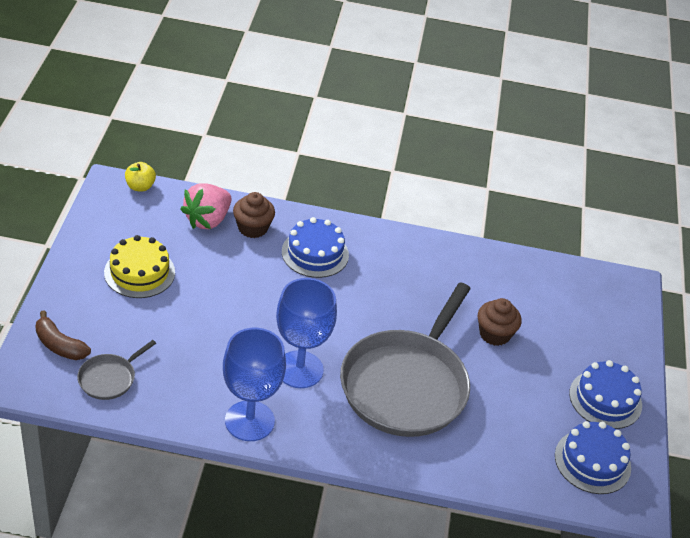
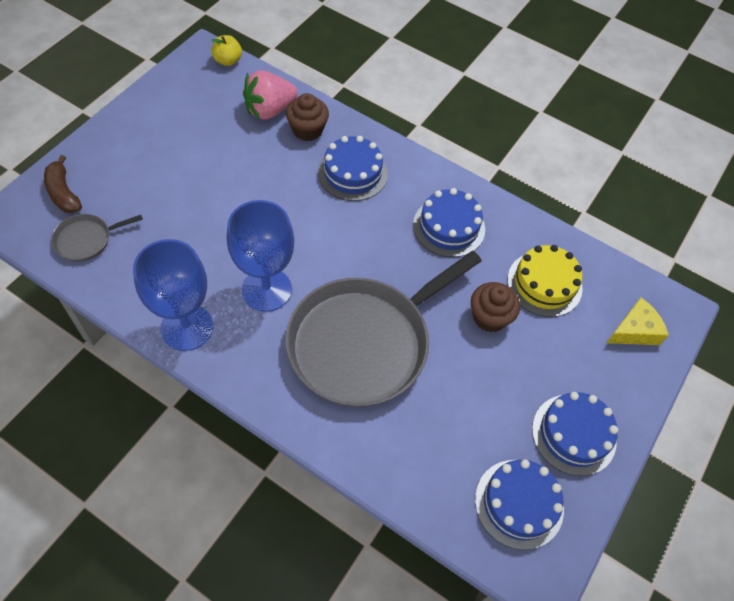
camera: 25 degrees right, 15 degrees up
yellow cake [104,235,175,298] -> yellow cake moved to [507,245,583,317]
none -> blue cake [413,188,485,257]
none -> yellow cheese [607,298,669,345]

